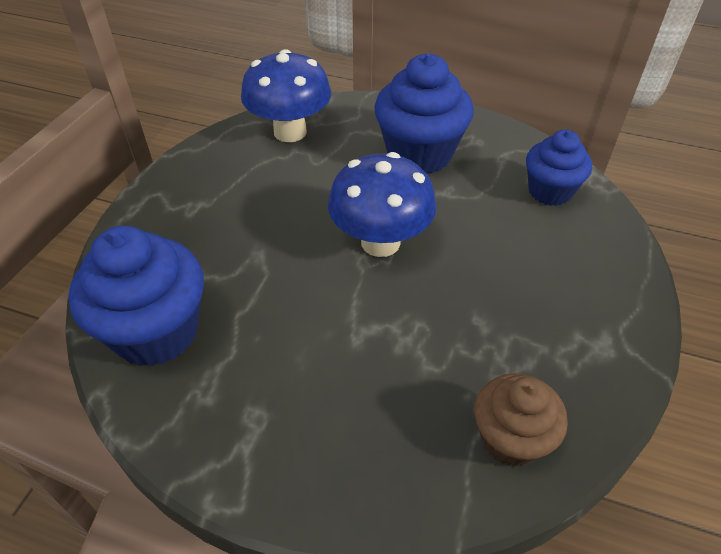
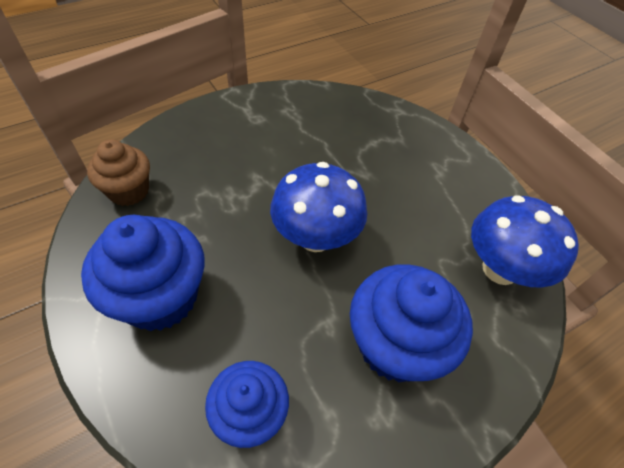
camera: 125 degrees right, 5 degrees up
blue cupcake [68,226,204,366] -> blue cupcake moved to [81,215,205,331]

